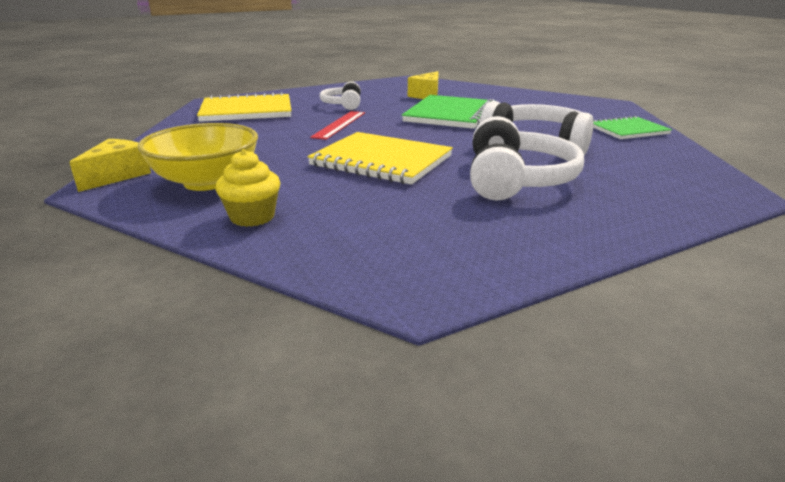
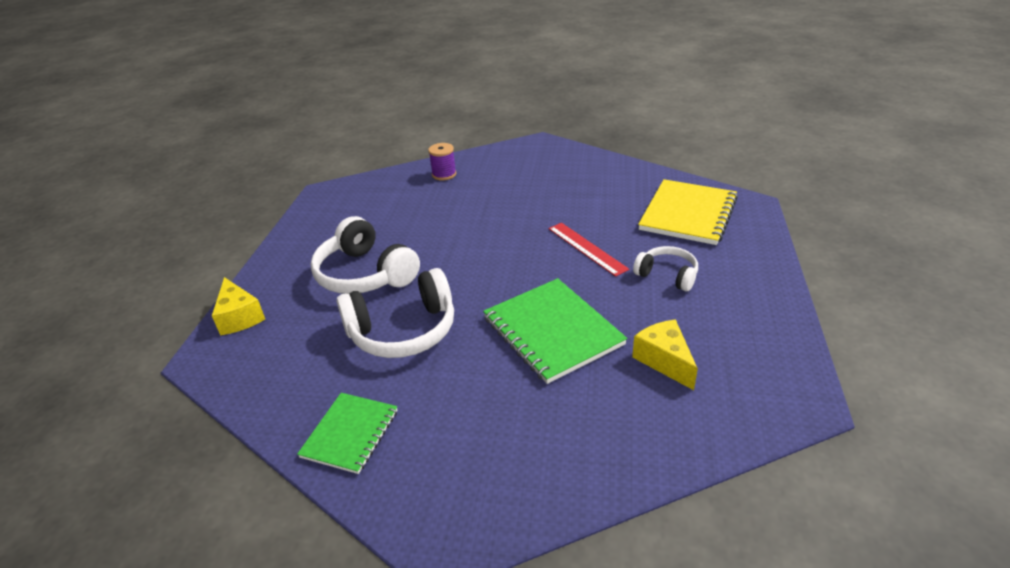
camera: 130 degrees right, 10 degrees up
yellow cheese [69,139,151,192] -> yellow cheese moved to [212,277,265,335]
yellow bowl [138,123,258,191] -> none
yellow cupcake [215,149,280,227] -> purple spool [428,143,456,180]
yellow notebook [307,132,453,185] -> none

